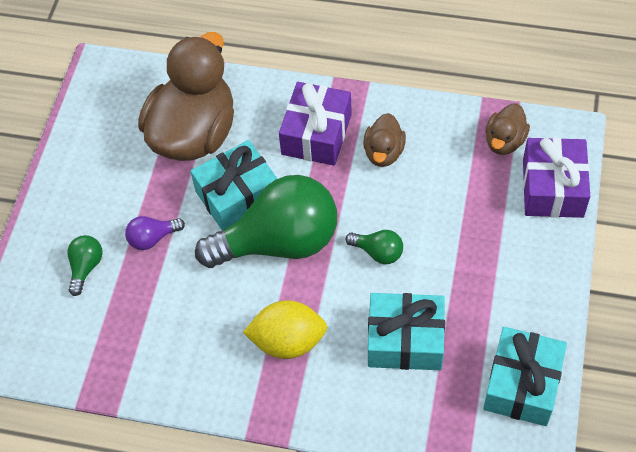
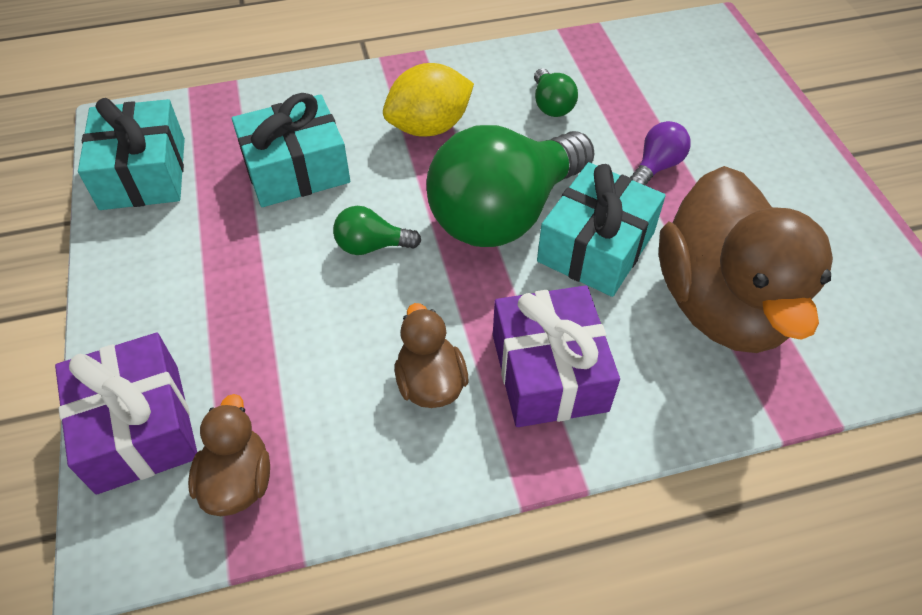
camera: 150 degrees right, 5 degrees down
green light bulb [68,235,103,296] -> green light bulb moved to [534,69,578,117]

